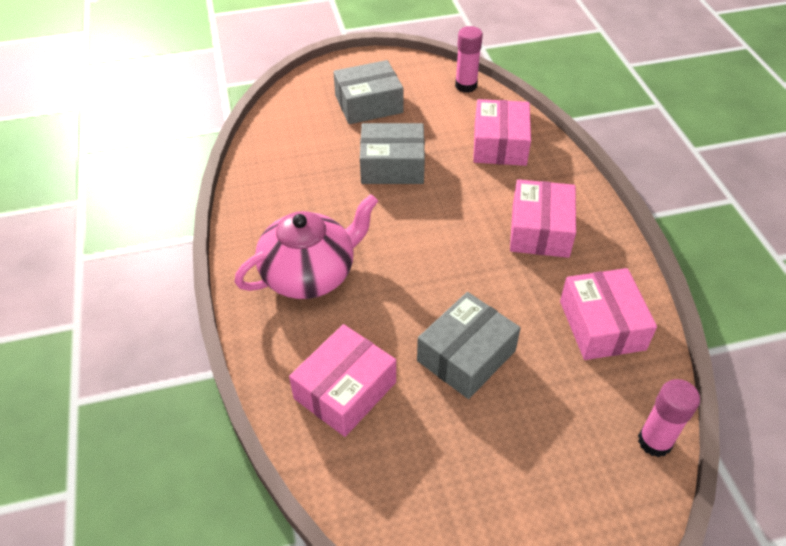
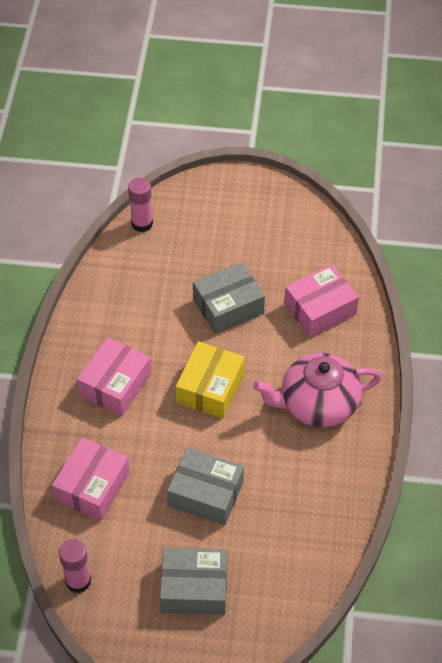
camera: 160 degrees left, 5 degrees up
pink box [560,268,657,360] -> none
none -> yellow box [176,341,245,418]

